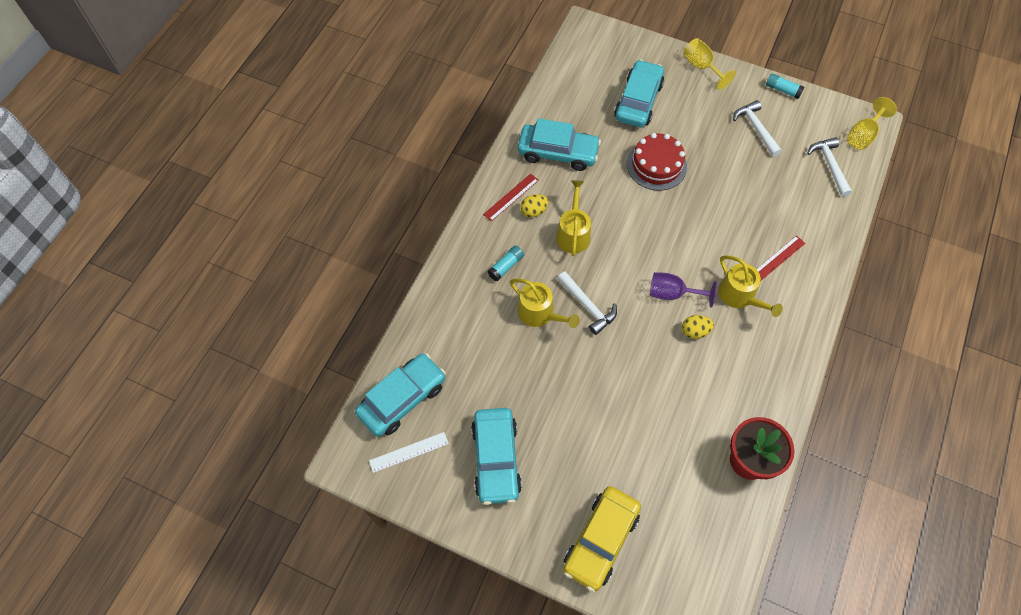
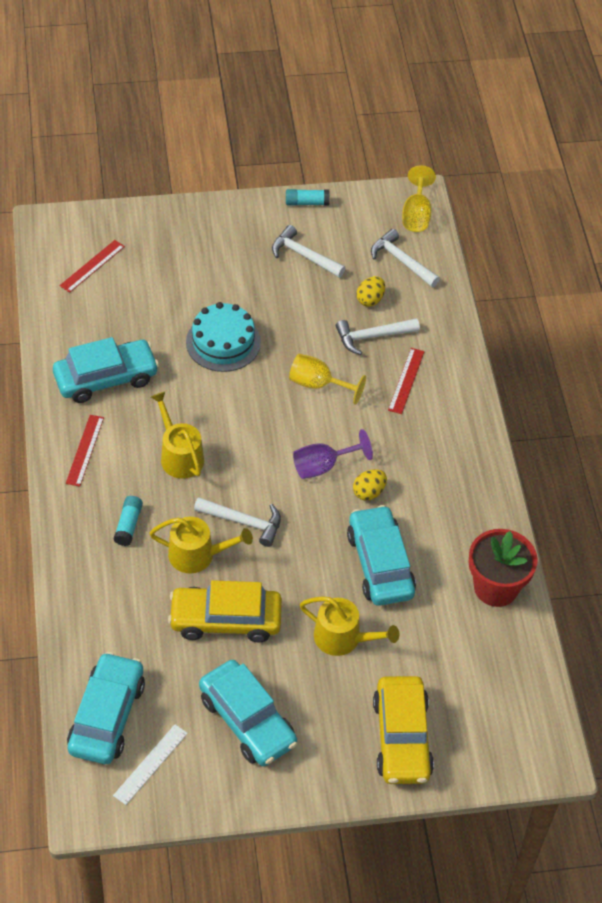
camera: 35 degrees left, 10 degrees down
yellow egg [520,194,549,218] -> yellow egg moved to [356,276,385,307]
turquoise car [614,59,664,128] -> turquoise car moved to [347,505,416,606]
red cake [627,133,687,191] -> turquoise cake [186,302,261,372]
yellow goblet [683,38,736,90] -> yellow goblet moved to [289,354,366,405]
yellow watering can [718,255,783,317] -> yellow watering can moved to [300,596,399,656]
none -> red ruler [60,240,125,293]
none -> yellow car [168,580,282,643]
none -> white hammer [336,318,420,355]

